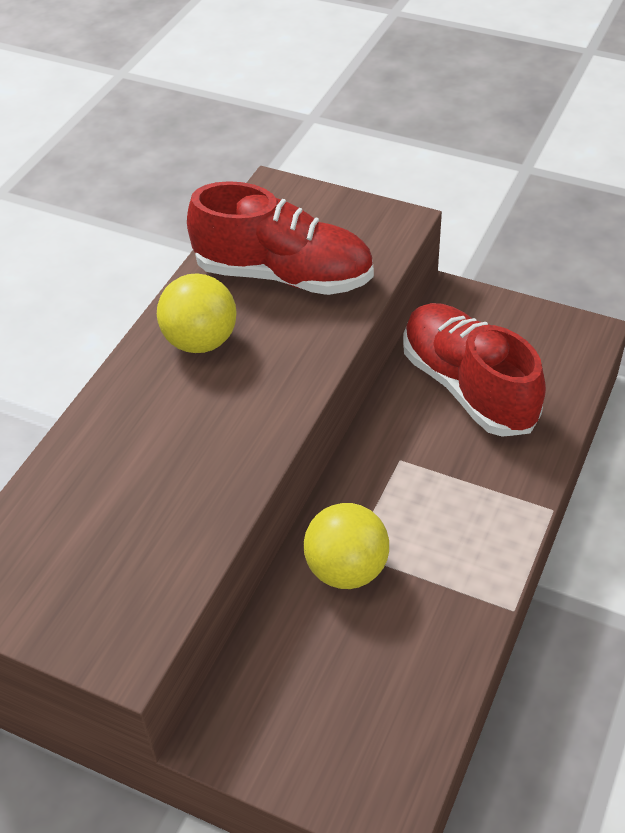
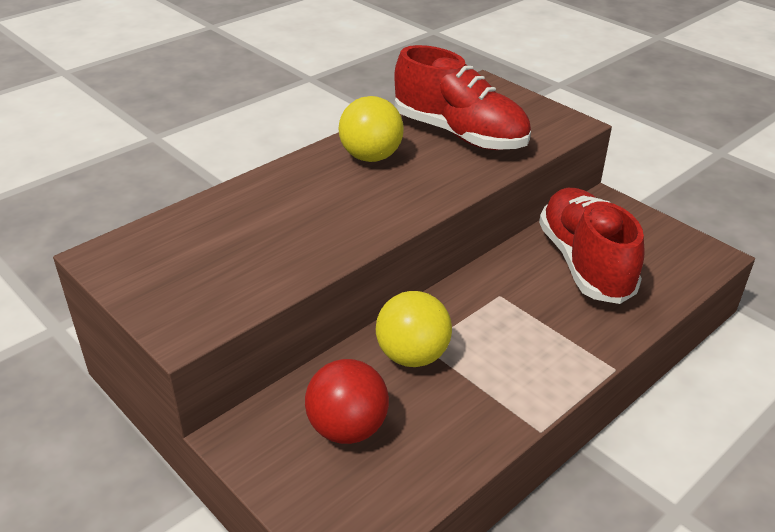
camera: 20 degrees right, 10 degrees down
none -> red ball [305,359,389,444]

